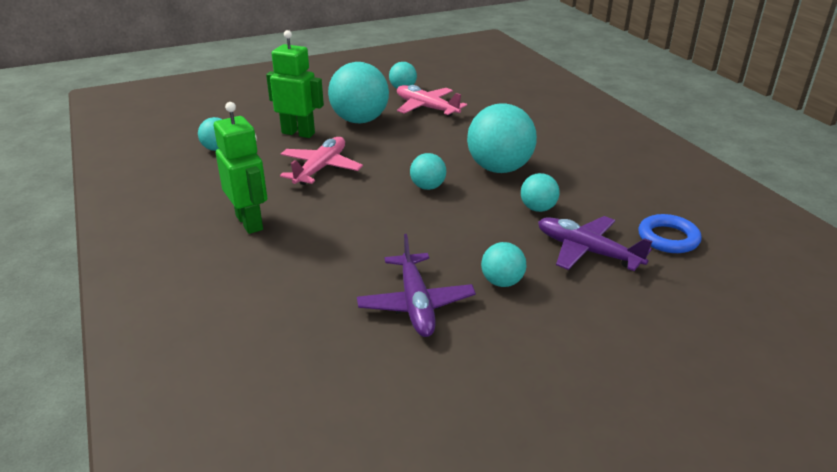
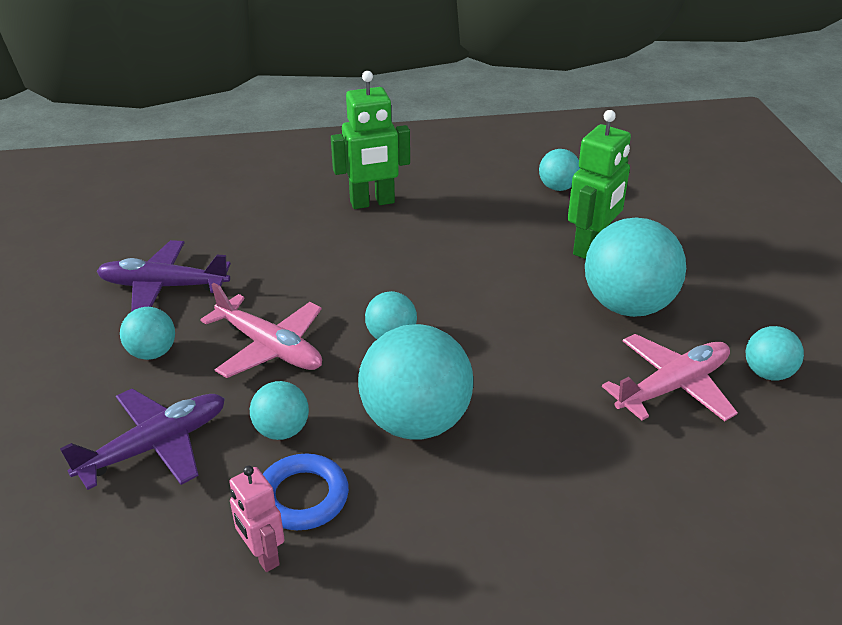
camera: 105 degrees right, 5 degrees up
pink plane [280,137,363,185] -> pink plane moved to [200,283,322,378]
blue ring [638,214,702,253] -> blue ring moved to [263,453,349,530]
none -> pink robot [229,465,285,572]

